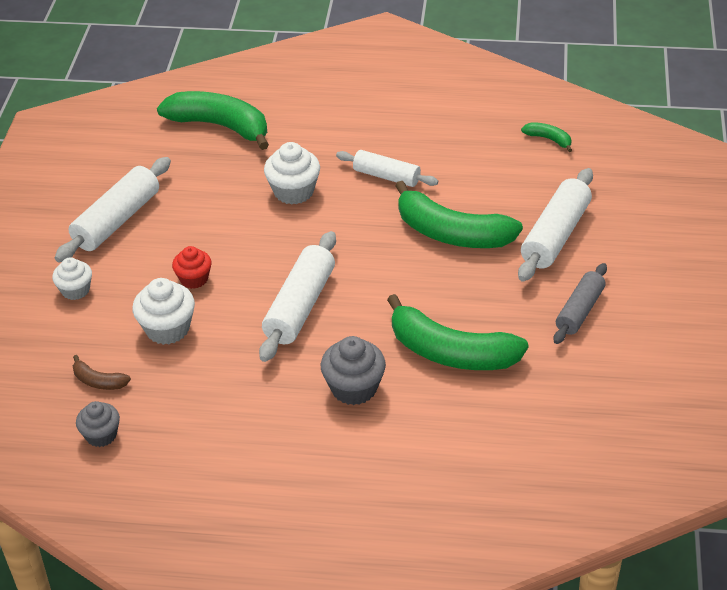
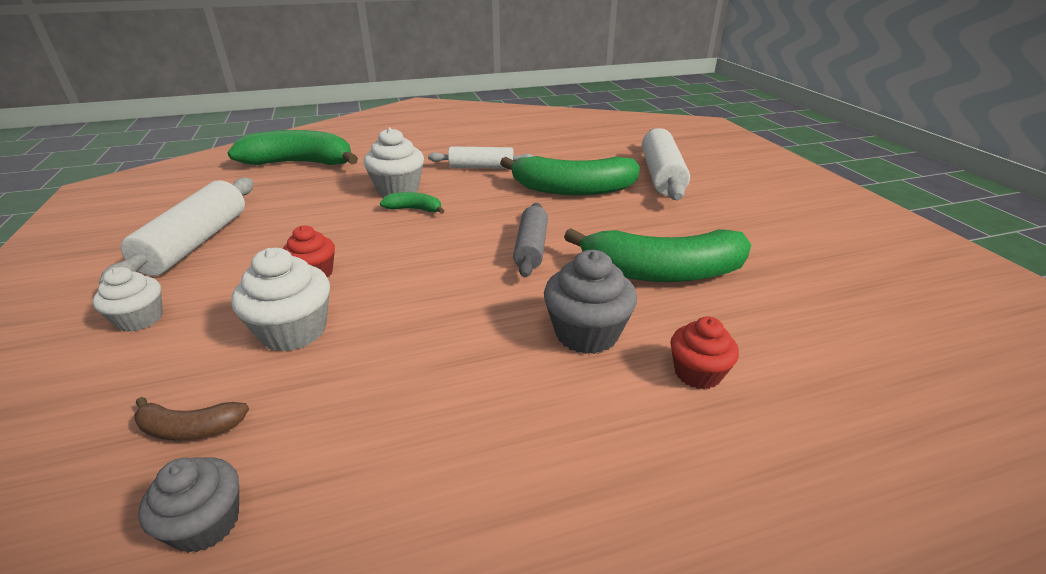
camera: 25 degrees left, 10 degrees down
white rolling pin [259,231,336,362] -> none
green banana [521,123,572,152] -> green banana moved to [380,192,444,214]
grey rolling pin [554,263,607,344] -> grey rolling pin moved to [513,203,548,277]
none -> red cupcake [670,316,739,389]

